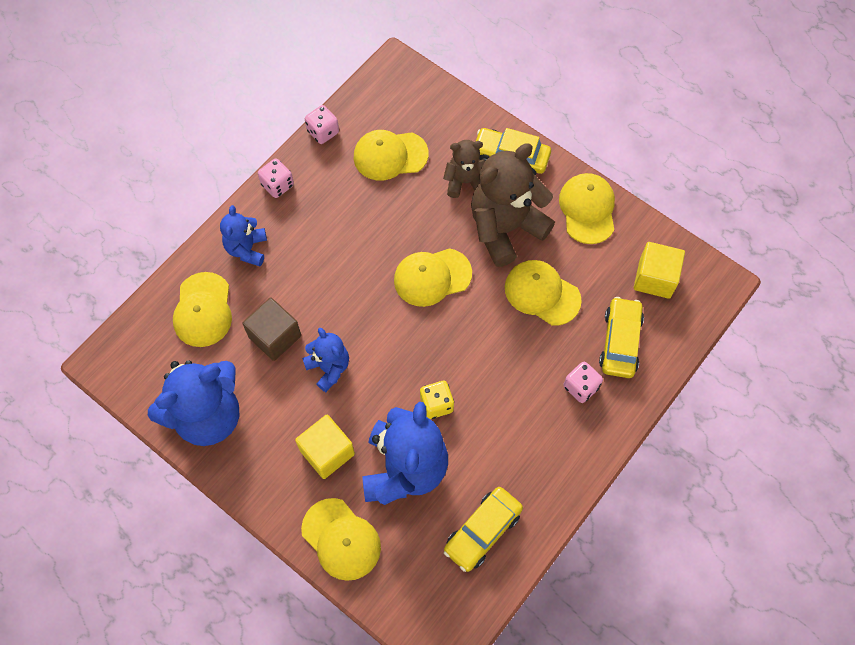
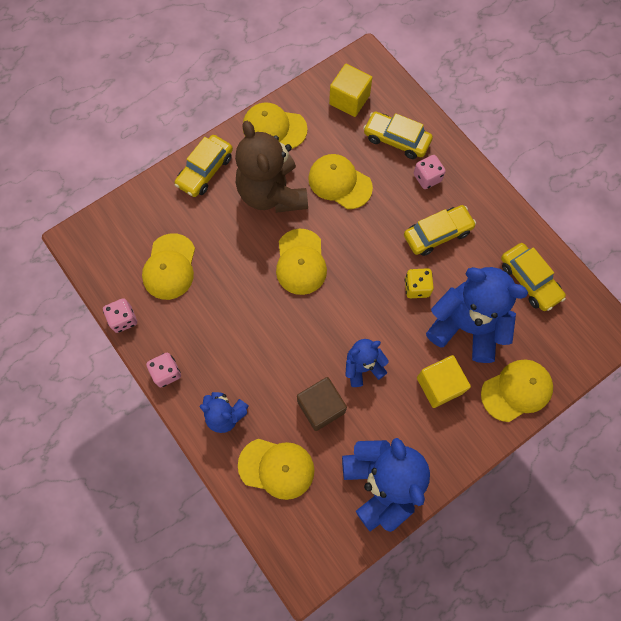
camera: 75 degrees left, 5 degrees up
brown teddy bear [443,140,485,198] -> none
yellow cap [505,260,582,326] -> yellow cap turned 75 degrees clockwise [308,154,373,209]
none -> yellow car [404,205,476,256]

